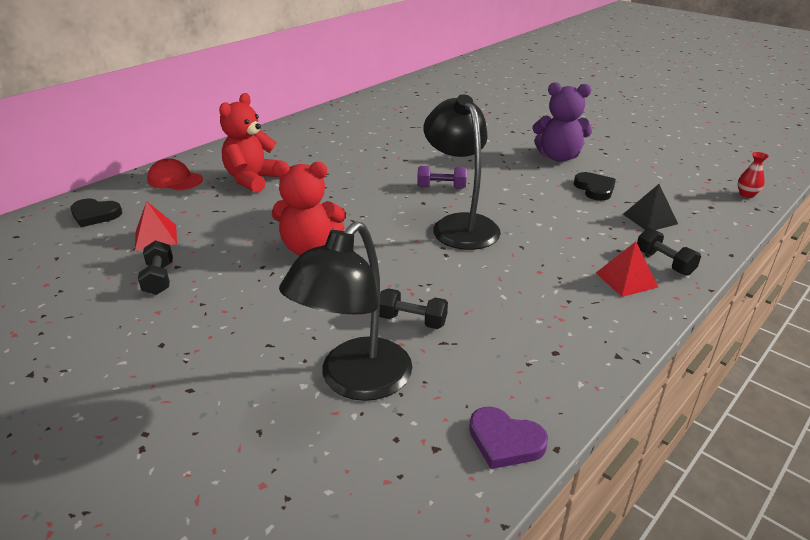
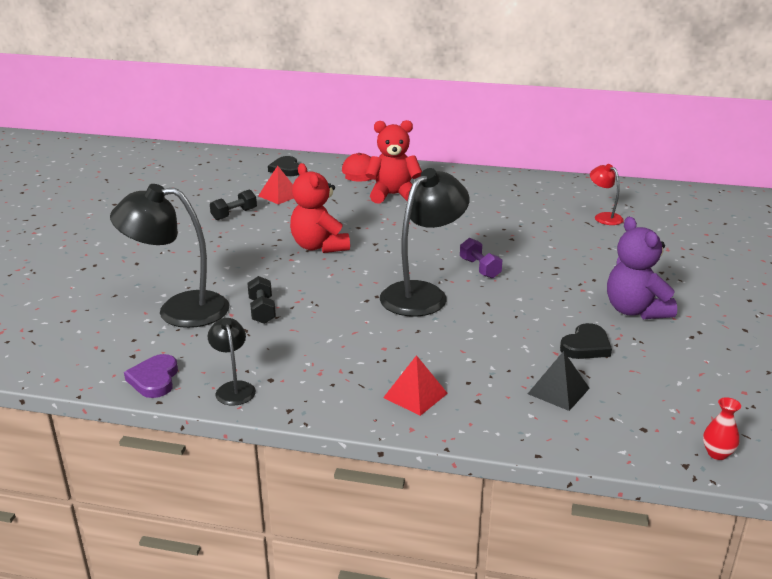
camera: 60 degrees right, 5 degrees down
black dumbbell [637,228,701,275] -> none
none -> black lamp [208,318,256,406]
none -> red lamp [590,164,624,225]

